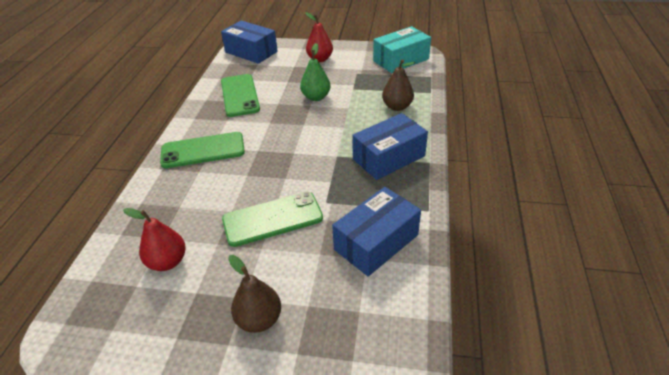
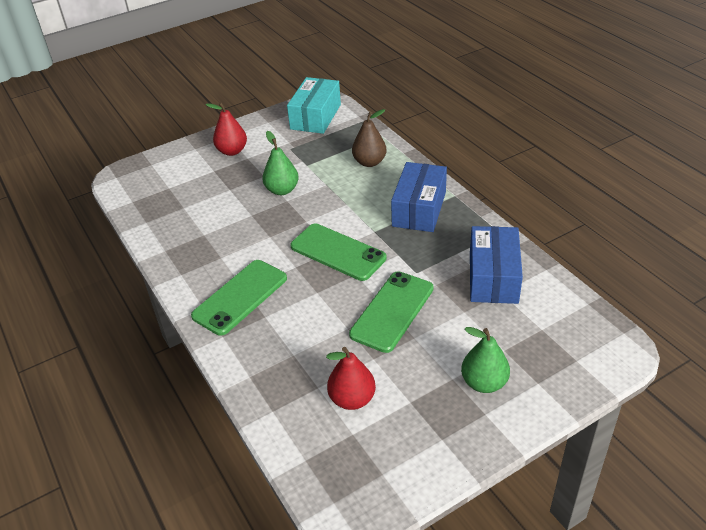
camera: 40 degrees left, 0 degrees up
blue box [221,21,278,64] -> none
green phone [221,74,260,117] -> green phone moved to [290,223,387,281]
brown pear [228,255,281,333] -> green pear [461,327,510,393]

